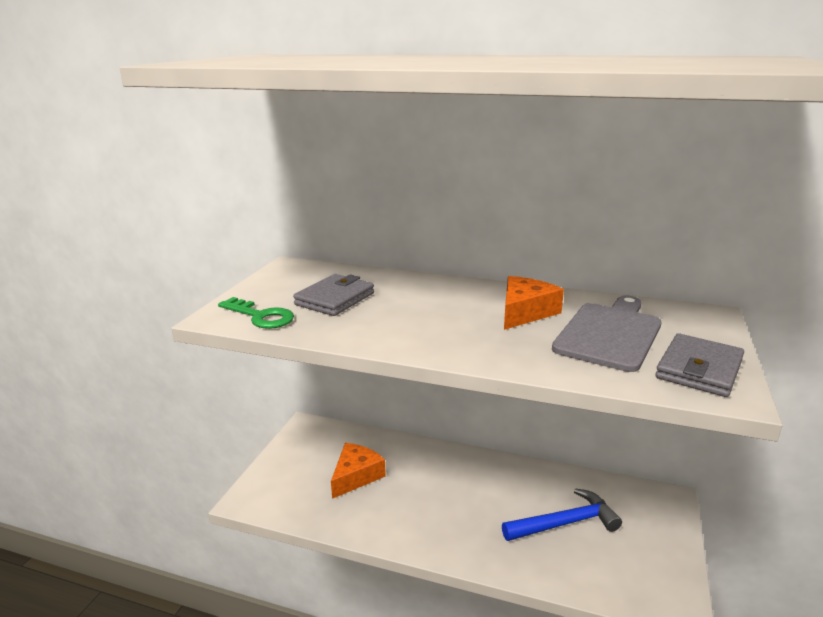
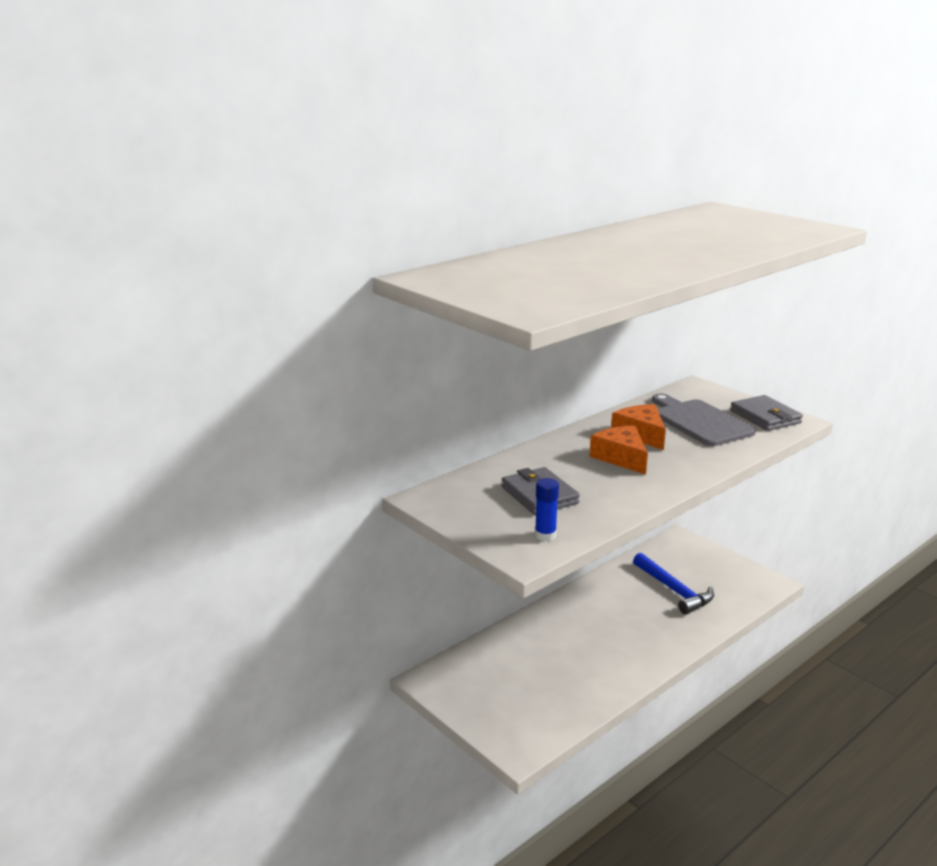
camera: 60 degrees left, 0 degrees up
green key [218,297,294,329] -> blue glue stick [535,478,559,541]
orange cheese [331,443,386,499] -> orange cheese moved to [589,425,648,475]
blue hammer [502,488,622,541] -> blue hammer turned 135 degrees clockwise [633,553,714,615]

